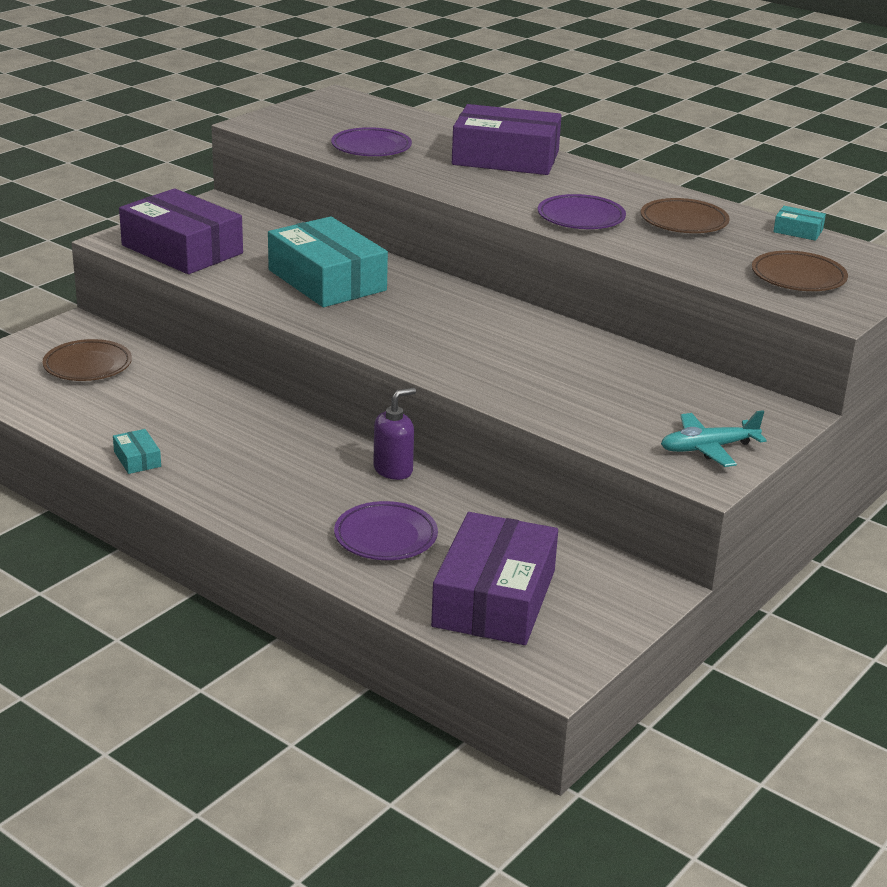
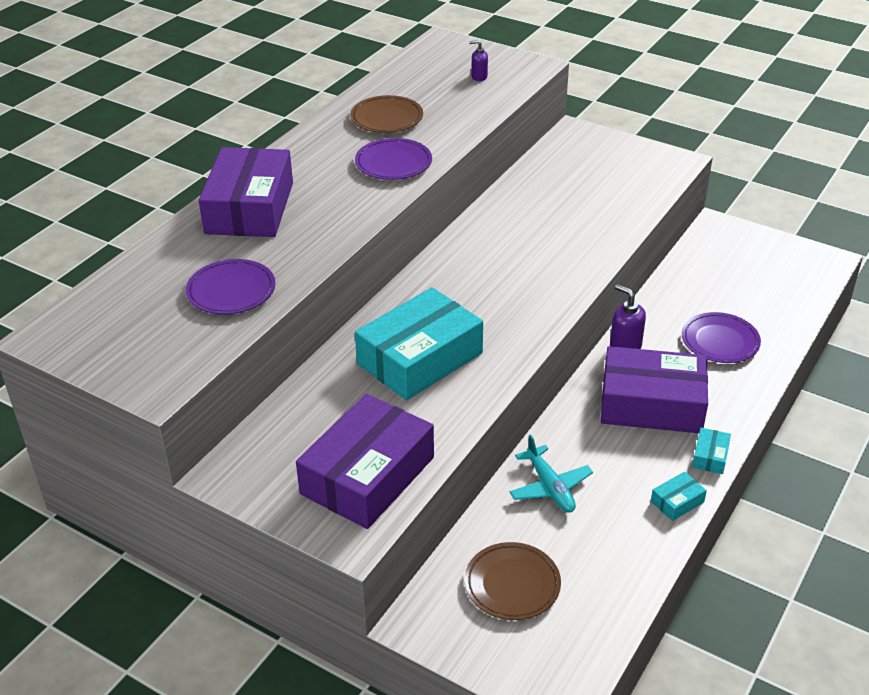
camera: 95 degrees left, 10 degrees up
purple box [431,512,558,645] -> purple box moved to [601,346,708,433]
turquoise plane [661,410,766,467] -> turquoise plane moved to [509,435,593,512]
brown plate [752,251,848,291] -> purple soap dispenser [469,40,488,81]
turquoise box [773,206,826,241] -> turquoise box moved to [692,428,731,474]

